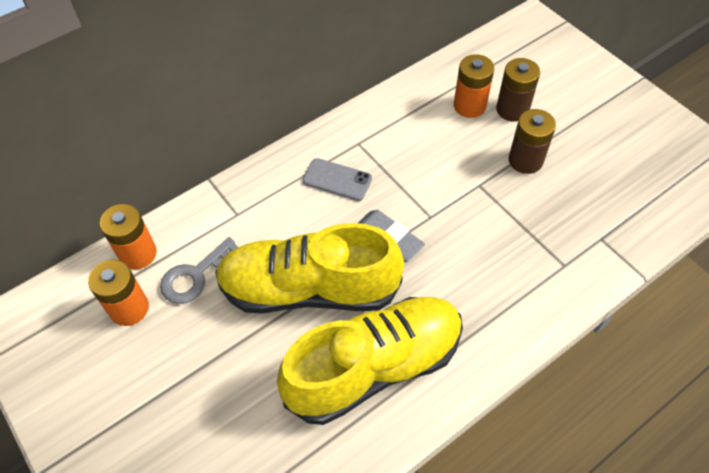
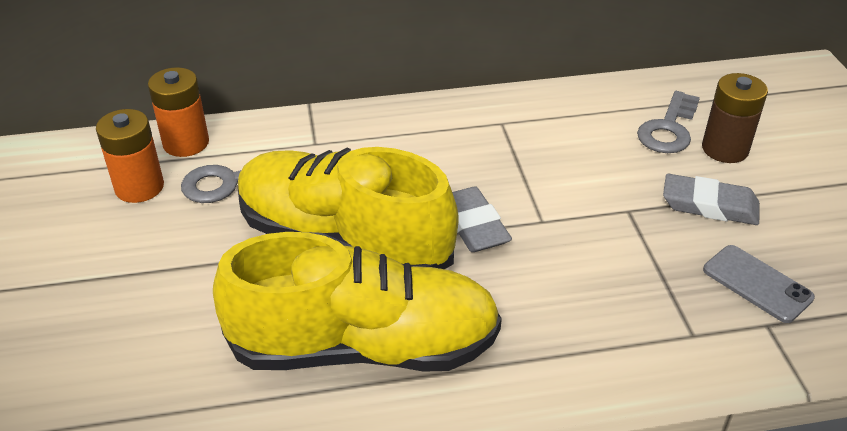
camera: 25 degrees right, 15 degrees down
grey phone [302,158,372,201] -> grey phone moved to [703,245,815,323]
orange battery [454,54,494,118] -> grey key [637,91,700,153]
brown battery [509,109,556,174] -> grey eraser [663,174,760,225]

